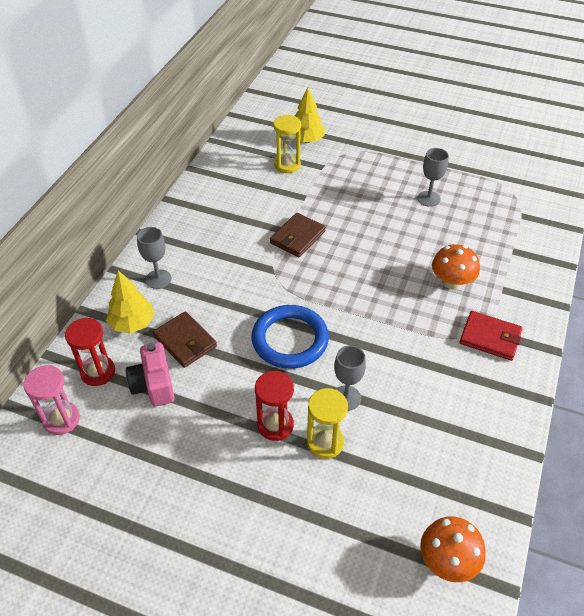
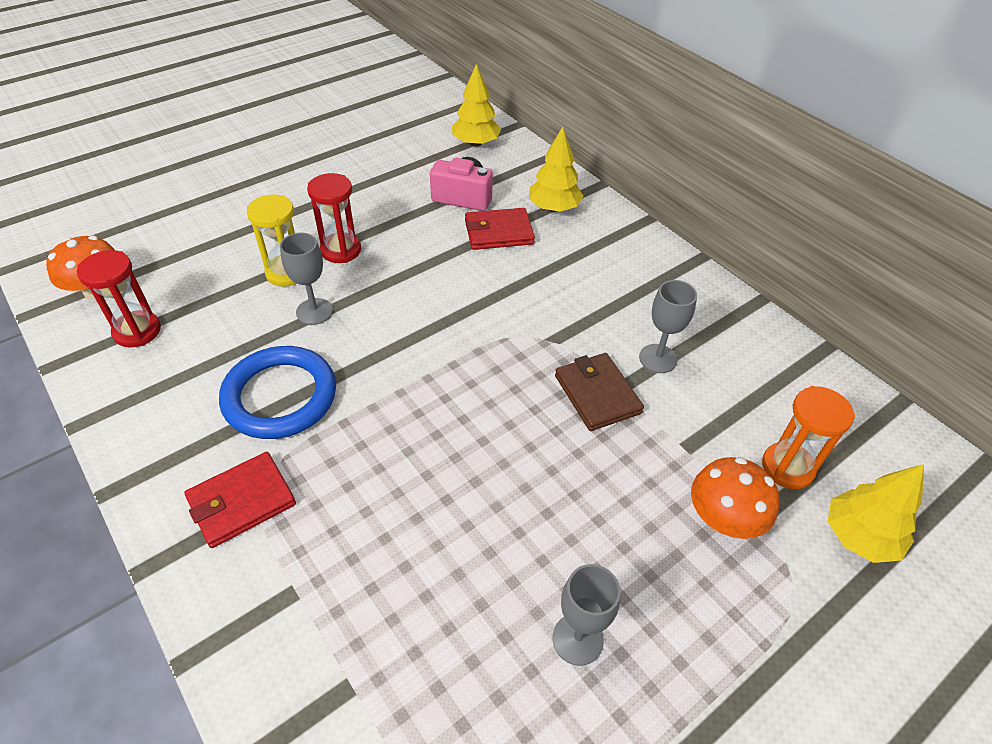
camera: 120 degrees right, 0 degrees up
pink hourglass [23,365,80,435] -> yellow tree [452,64,501,147]
red hourglass [65,318,115,386] -> red hourglass moved to [77,250,161,348]
grey goblet [137,227,172,289] -> grey goblet moved to [639,280,697,373]
brown wallet [153,311,217,368] -> red wallet [465,208,535,250]
blue ring [251,305,329,369] -> blue ring moved to [219,346,336,439]
yellow hourglass [273,115,301,173] -> orange hourglass [762,386,855,489]
orange mushroom [432,244,480,290] -> orange mushroom moved to [691,457,780,539]

